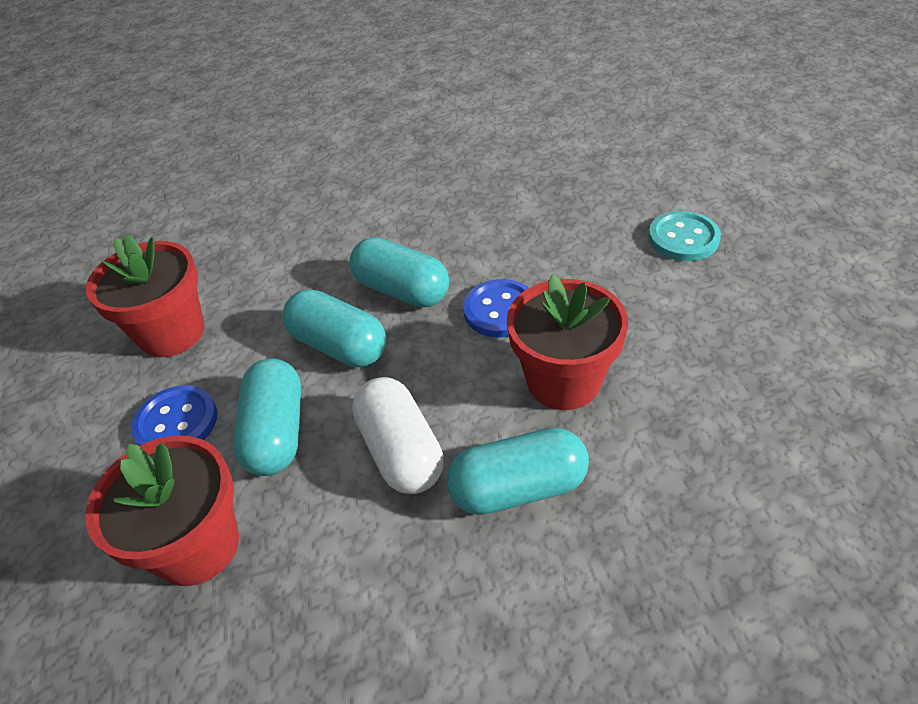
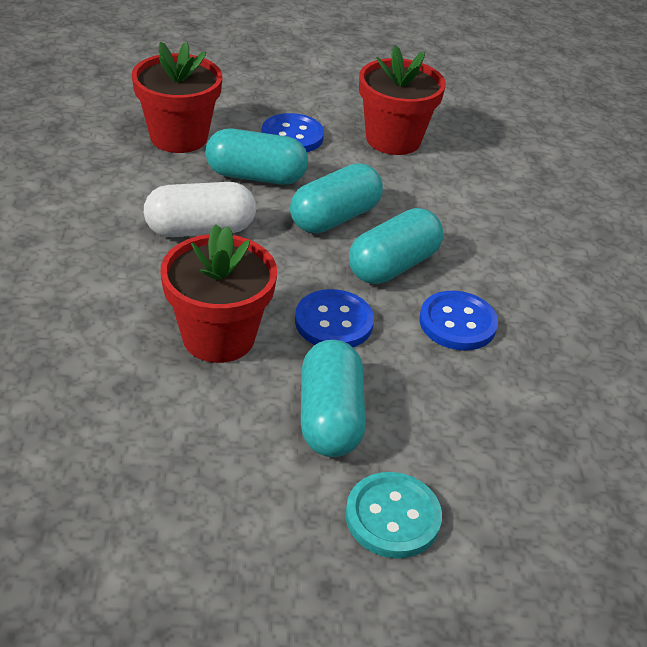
camera: 95 degrees right, 5 degrees down
turquoise capsule [446,427,589,515] -> turquoise capsule moved to [301,340,366,457]
none -> blue button [419,291,498,351]

